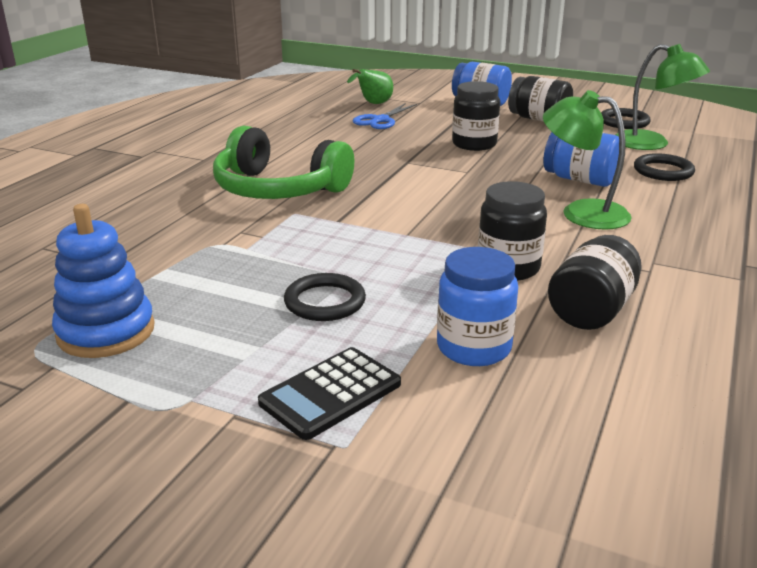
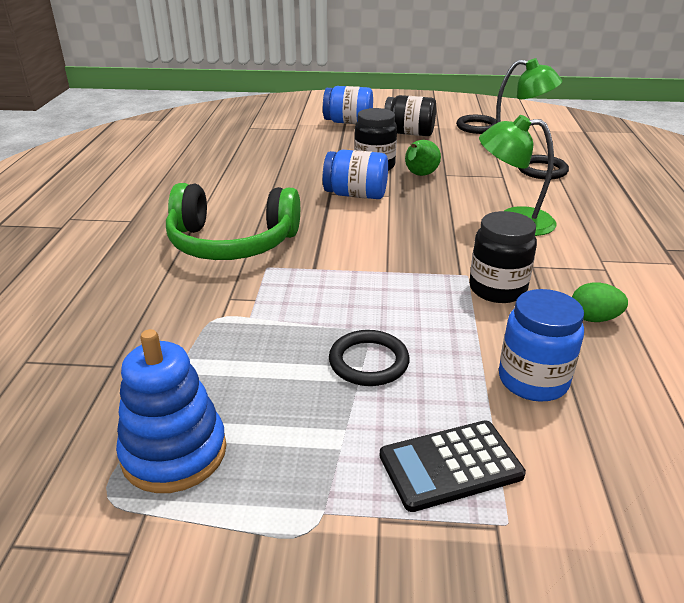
camera: 20 degrees left, 5 degrees up
black calculator [258,347,401,440] -> black calculator turned 45 degrees clockwise [380,420,526,512]
green pear [347,69,393,104] -> green pear moved to [405,140,441,176]
blue scissors [353,103,417,129] -> none
blue jar [543,132,619,187] -> blue jar moved to [323,150,388,199]
black jar [548,235,642,330] -> green egg [572,283,628,322]

